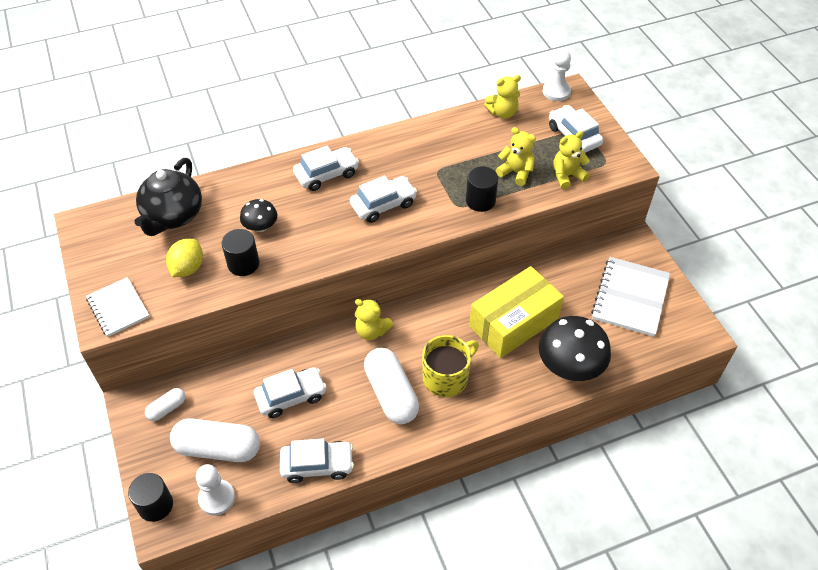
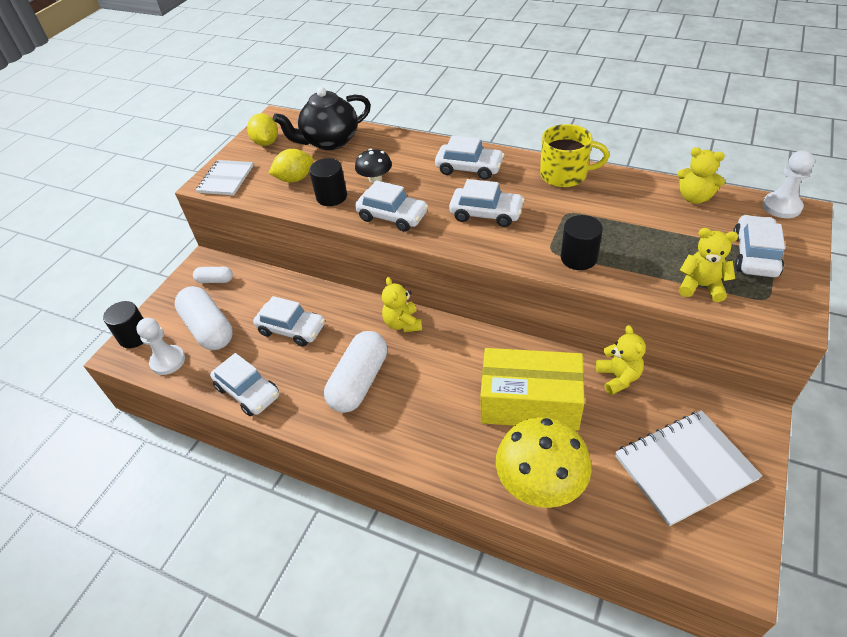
camera: 50 degrees right, 5 degrees down
yellow mug [422,335,479,397] -> yellow mug moved to [540,124,609,188]
yellow teddy bear [496,127,536,186] -> yellow teddy bear moved to [596,325,646,395]
black mushroom [539,316,611,381] -> yellow mushroom [496,417,592,508]
none -> yellow lemon [247,113,278,146]
none -> white car [355,180,428,232]

